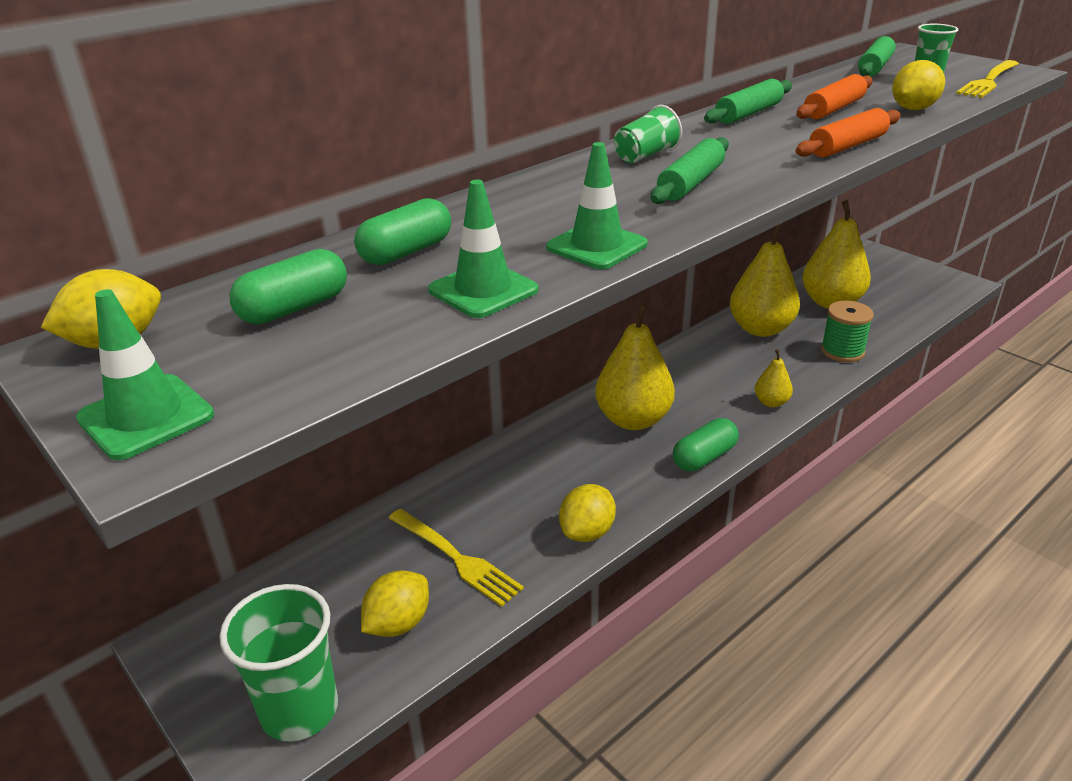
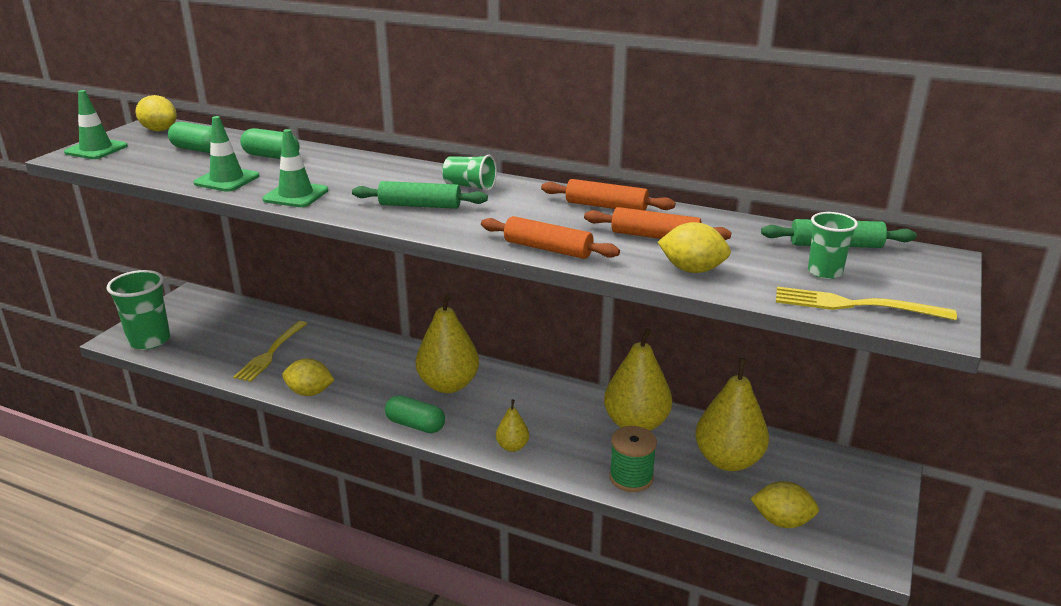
camera: 65 degrees right, 5 degrees down
yellow lemon [361,570,429,637] -> yellow lemon moved to [751,481,819,528]
green rolling pin [704,79,792,124] -> orange rolling pin [541,179,676,211]

